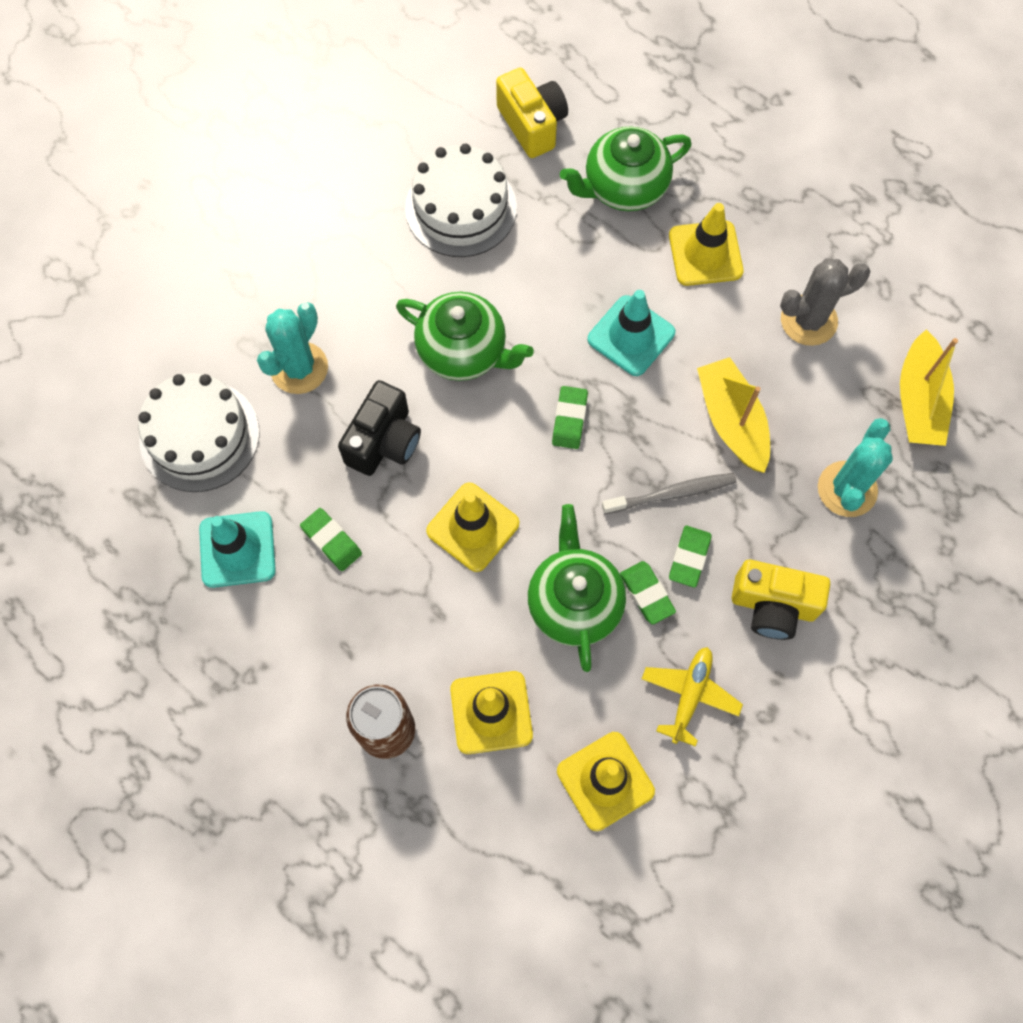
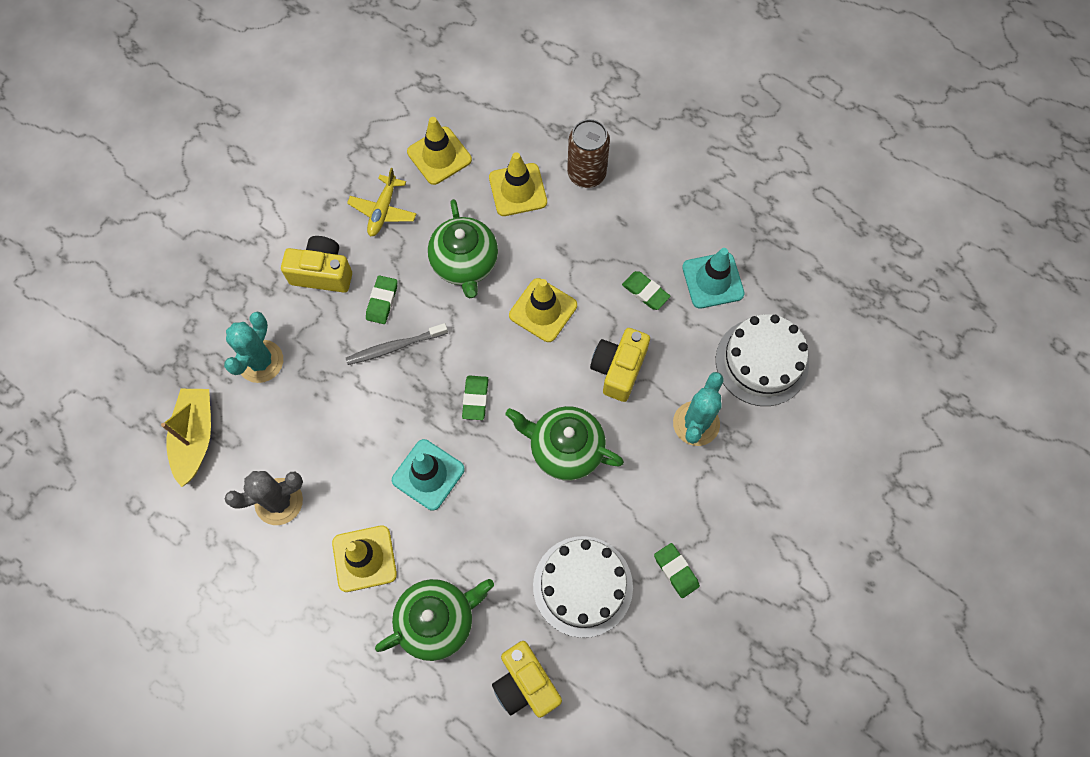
camera: 175 degrees right, 0 degrees up
black camera [338,380,421,476] -> yellow camera [590,328,650,402]
green eraser [620,561,676,625] -> green eraser moved to [654,543,700,598]
yellow boat [697,357,770,473] -> none

